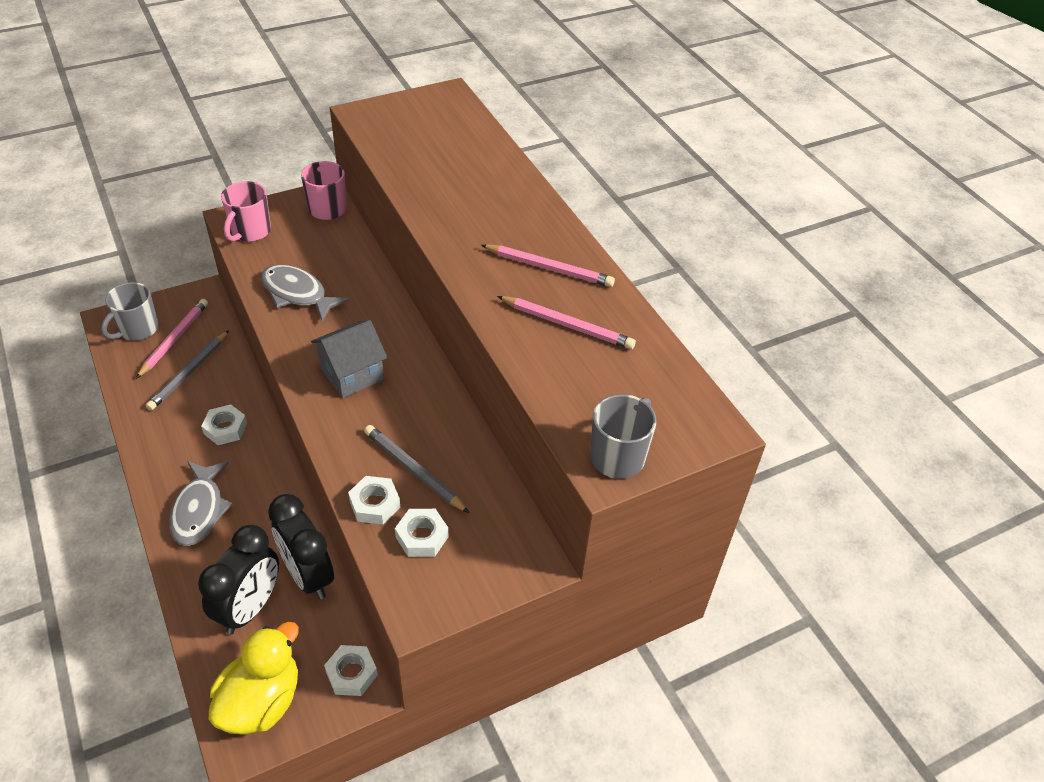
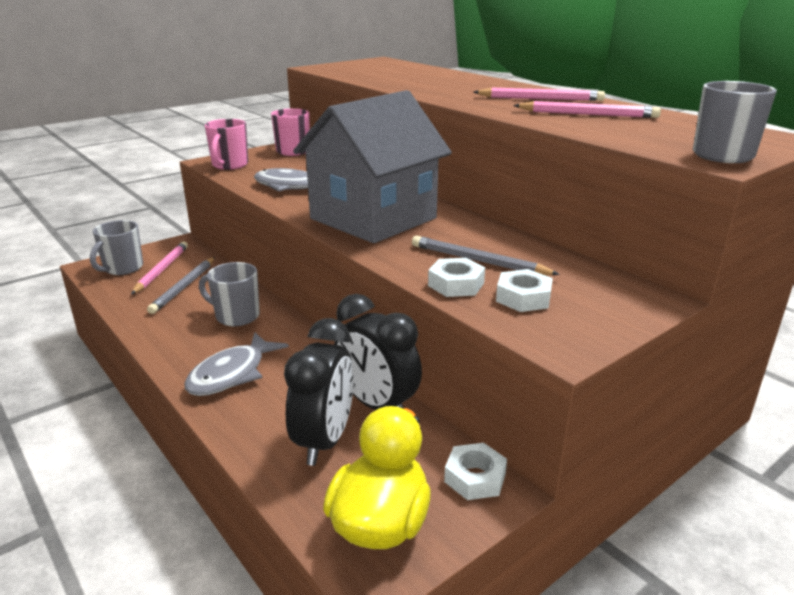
camera: 10 degrees left, 20 degrees down
grey fish [169,461,233,546] -> grey fish turned 45 degrees clockwise [184,333,289,396]
white nut [201,404,247,445] -> grey mug [199,262,260,326]
grey house [311,320,387,398] -> grey house [293,90,452,243], size x1.92

